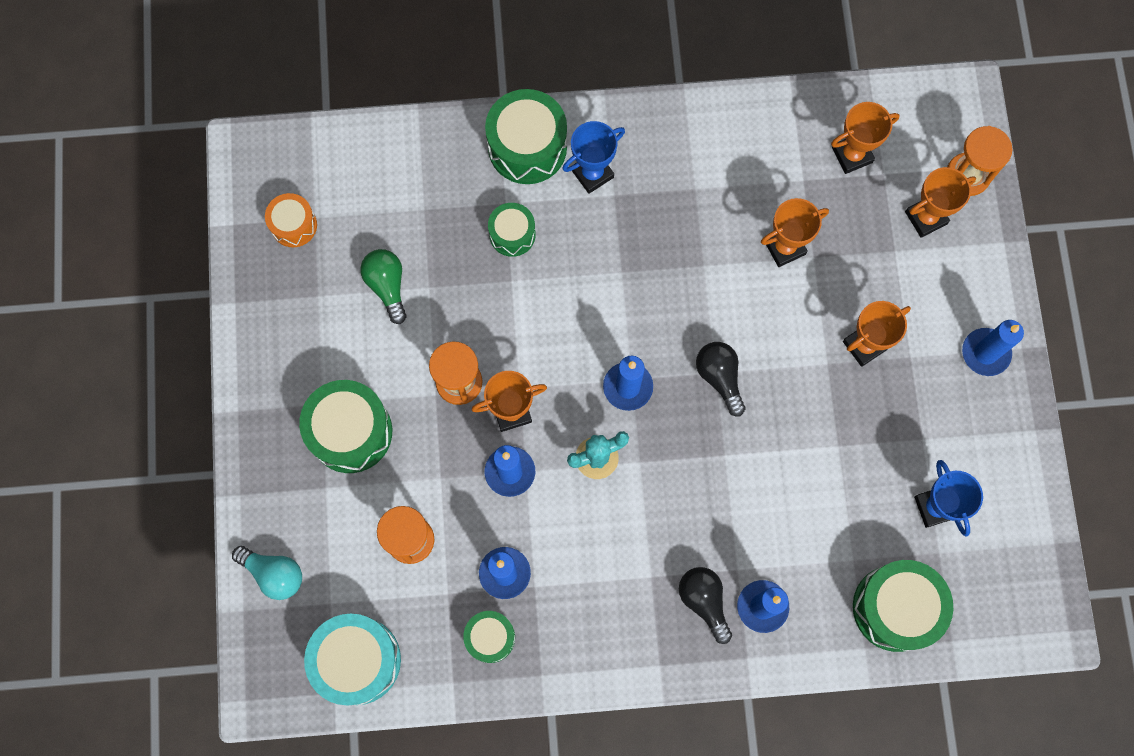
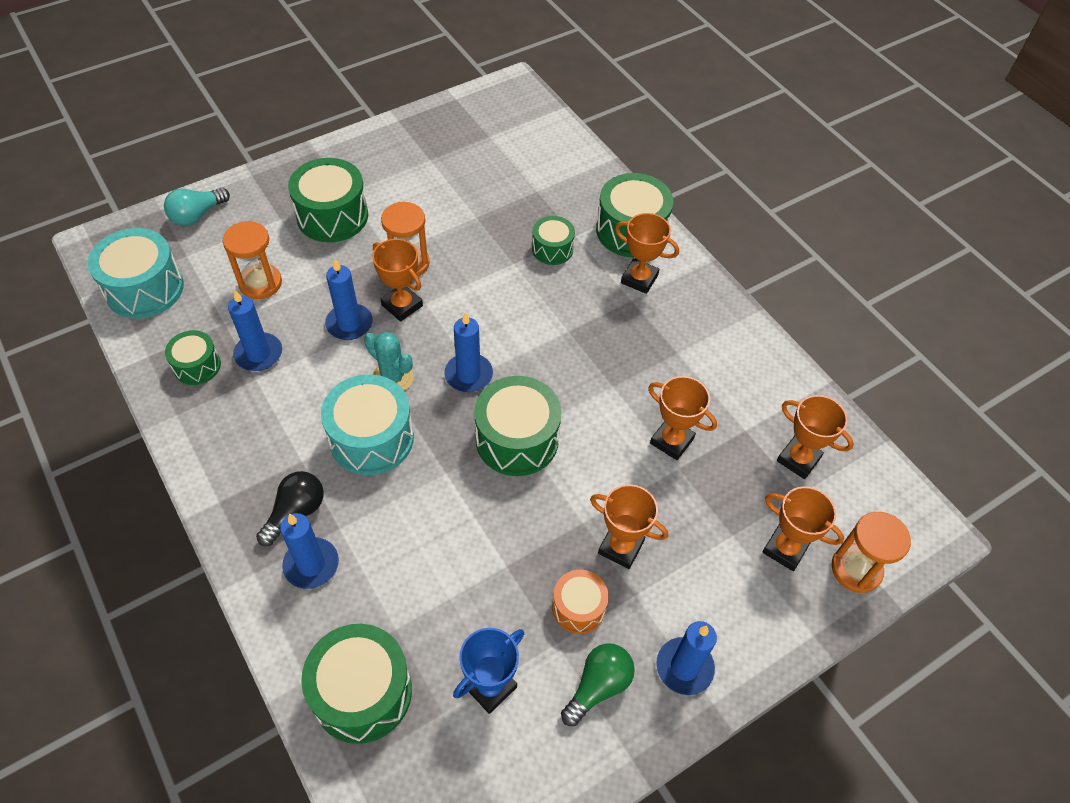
camera: 60 degrees right, 20 degrees down
turquoise light bulb [232,546,302,600] -> turquoise light bulb turned 45 degrees clockwise [164,188,230,226]
orange drum [265,193,317,247] -> orange drum moved to [552,570,609,634]
green light bulb [360,249,407,324] -> green light bulb moved to [561,643,635,726]
blue trophy [562,121,625,194] -> orange trophy [615,213,679,294]
black light bulb [696,342,745,416] -> green drum [474,376,561,476]
none -> turquoise drum [321,374,414,475]

